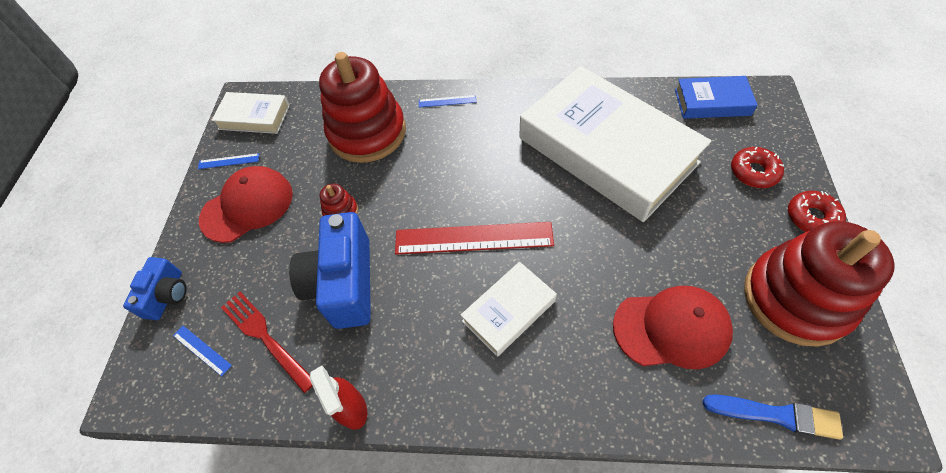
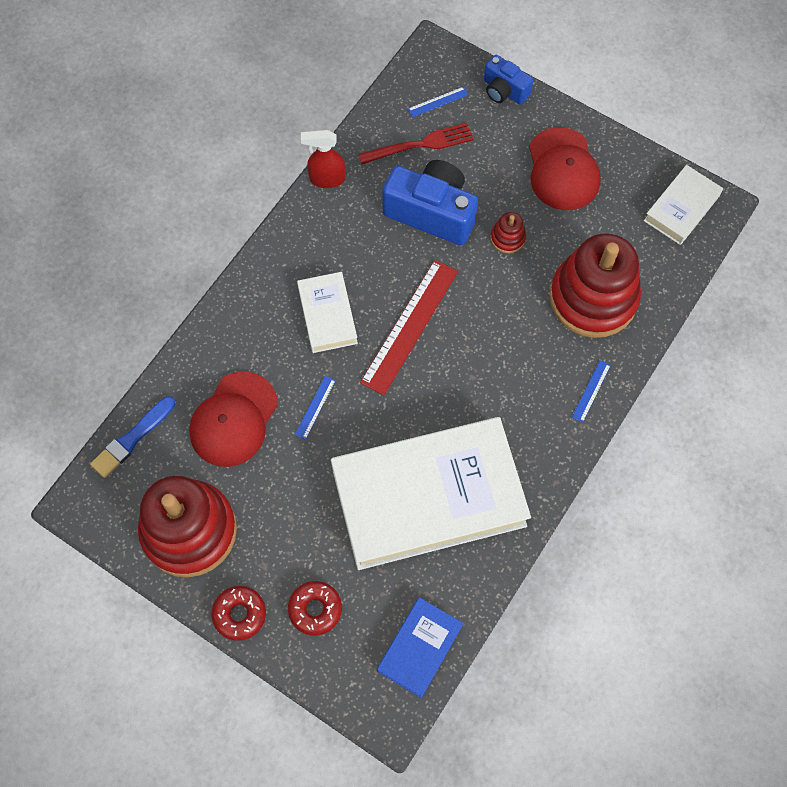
camera: 115 degrees right, 10 degrees up
blue ruler [198,153,259,169] -> blue ruler moved to [295,376,336,440]

